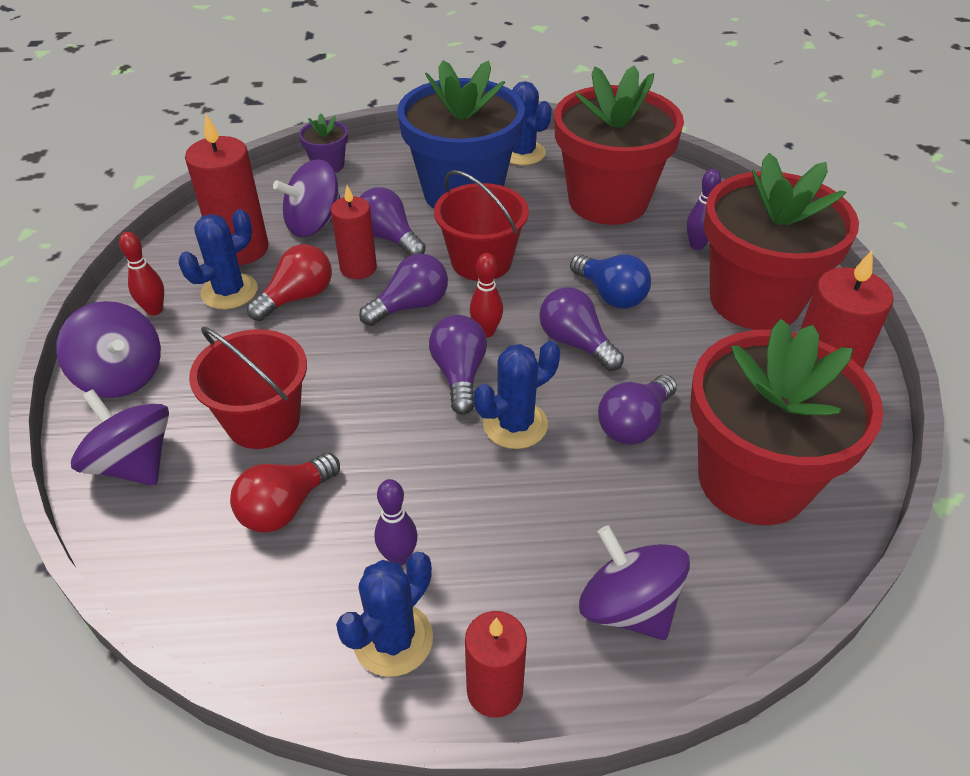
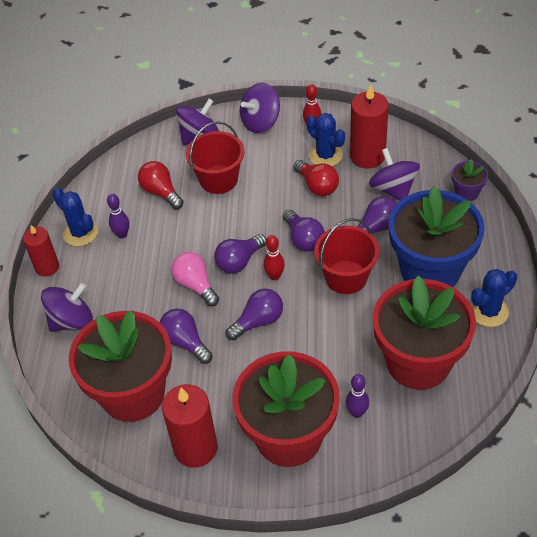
camera: 100 degrees right, 5 degrees up
red candle [331,185,377,279] -> none
purple light bulb [429,315,487,415] -> purple light bulb turned 135 degrees clockwise [214,234,267,274]
blue cactus [474,341,560,449] -> pink light bulb [171,252,219,307]
blue light bulb [570,254,651,309] -> none

